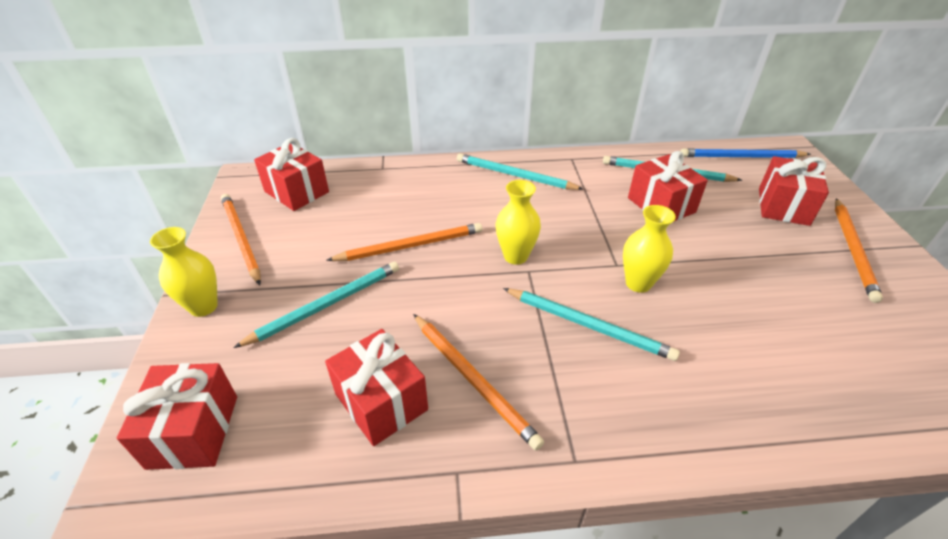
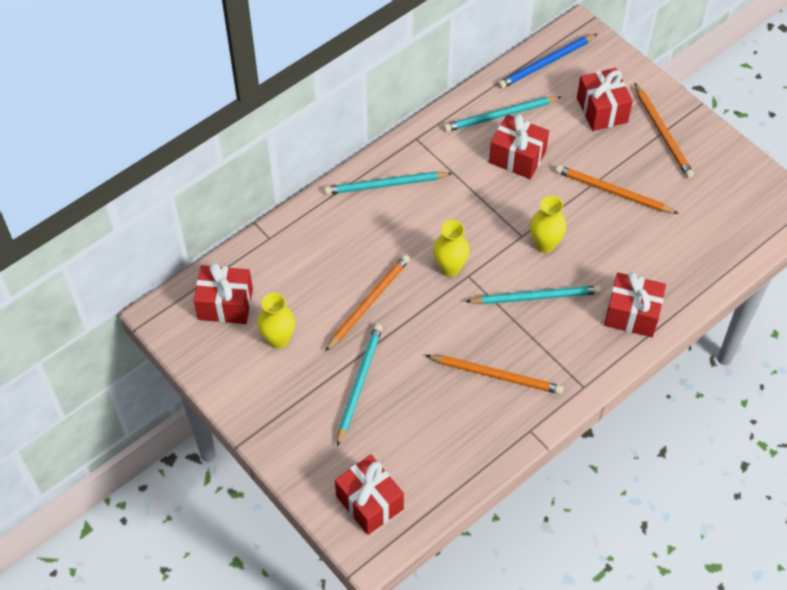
camera: 35 degrees left, 15 degrees up
yellow vase [150,227,218,317] -> yellow vase moved to [257,293,295,349]
orange pencil [221,194,261,285] -> orange pencil moved to [555,165,679,214]
red gift [325,329,428,446] -> red gift moved to [604,272,666,337]

